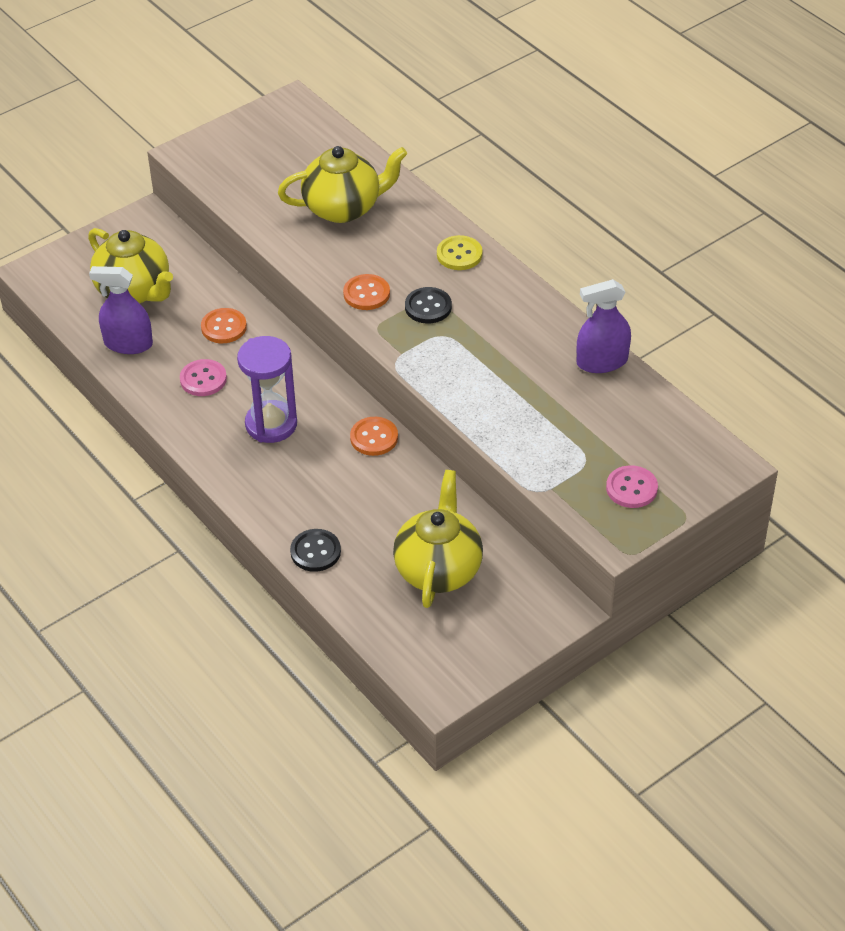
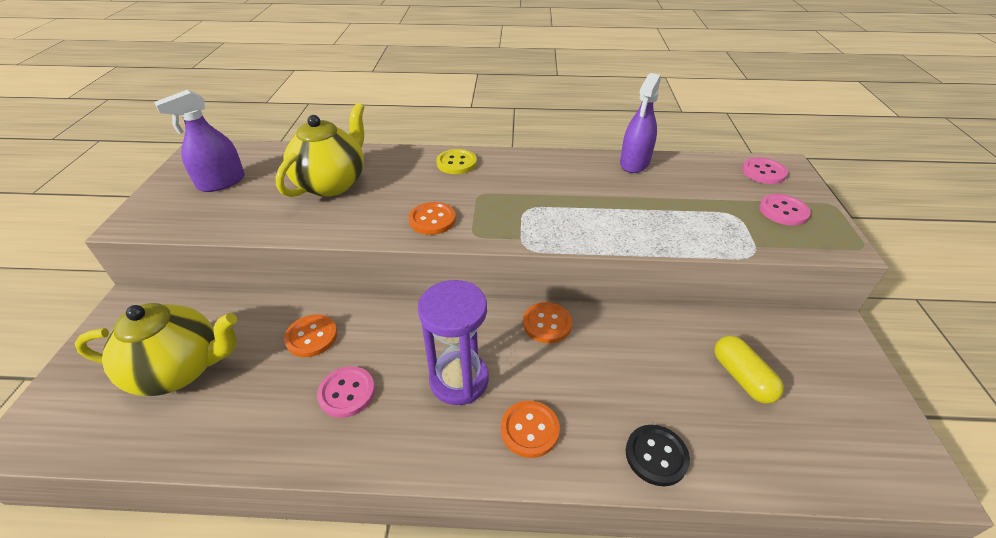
camera: 50 degrees left, 5 degrees down
purple spray bottle [89,266,153,354] -> purple spray bottle moved to [154,90,245,192]
yellow teapot [393,470,483,608] -> yellow capsule [714,336,784,404]
black button [405,287,452,324] -> none
none -> orange button [501,401,560,458]
none -> pink button [742,157,788,184]

